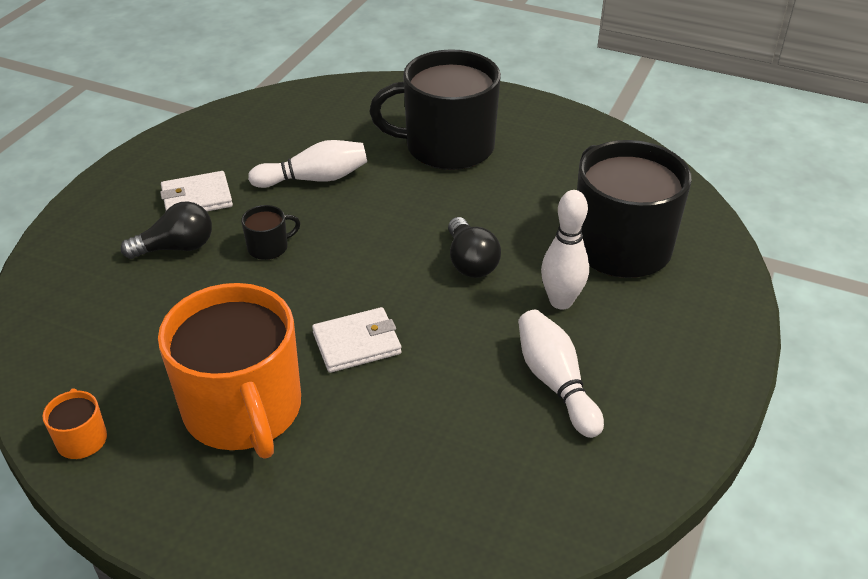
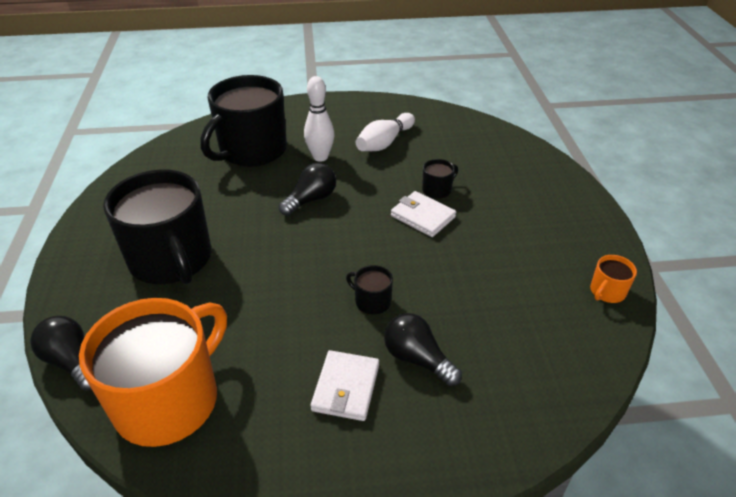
camera: 120 degrees left, 0 degrees up
orange mug [158,283,301,459] -> orange mug moved to [79,298,227,447]
white wallet [160,171,233,211] -> white wallet turned 60 degrees clockwise [311,350,379,421]
white bowling pin [248,140,367,188] -> none
none -> black light bulb [30,316,92,390]
none -> black mug [422,159,458,199]

